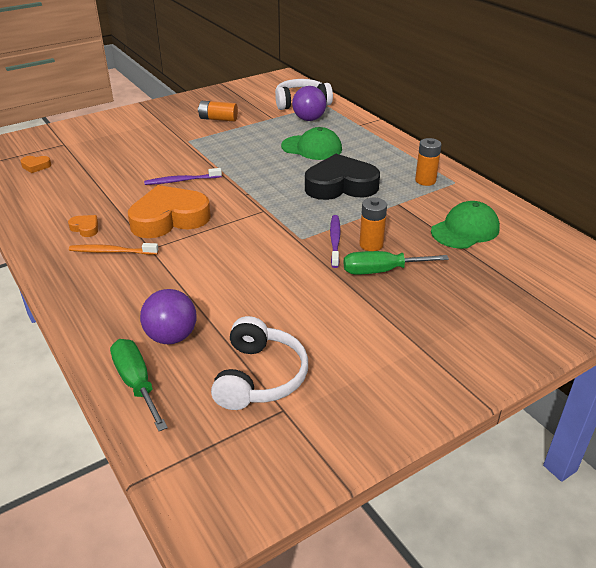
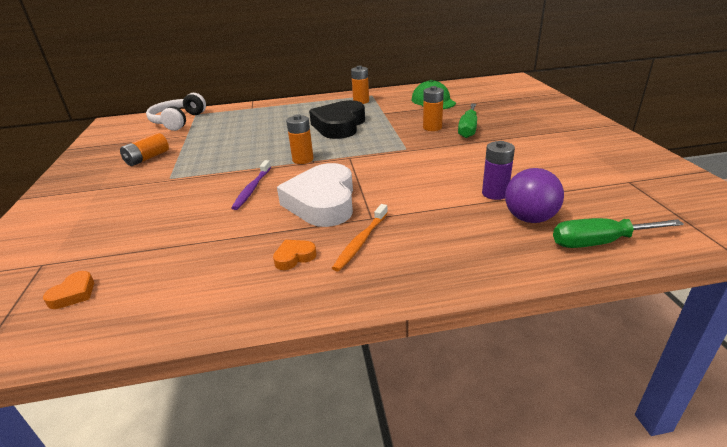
camera: 65 degrees left, 5 degrees down
orange heart [128,185,211,238] -> white heart [277,163,353,227]
white headphones [211,316,308,410] -> none
green cap [281,127,342,160] -> none
purple ball [292,86,326,121] -> none
purple toothbrush [330,215,341,268] -> none
none -> orange battery [286,115,314,164]
none -> purple battery [482,141,515,200]

